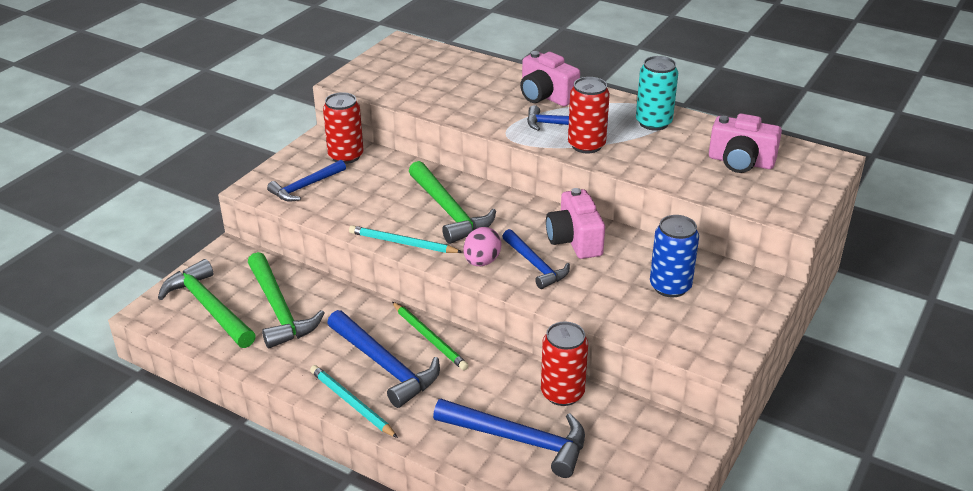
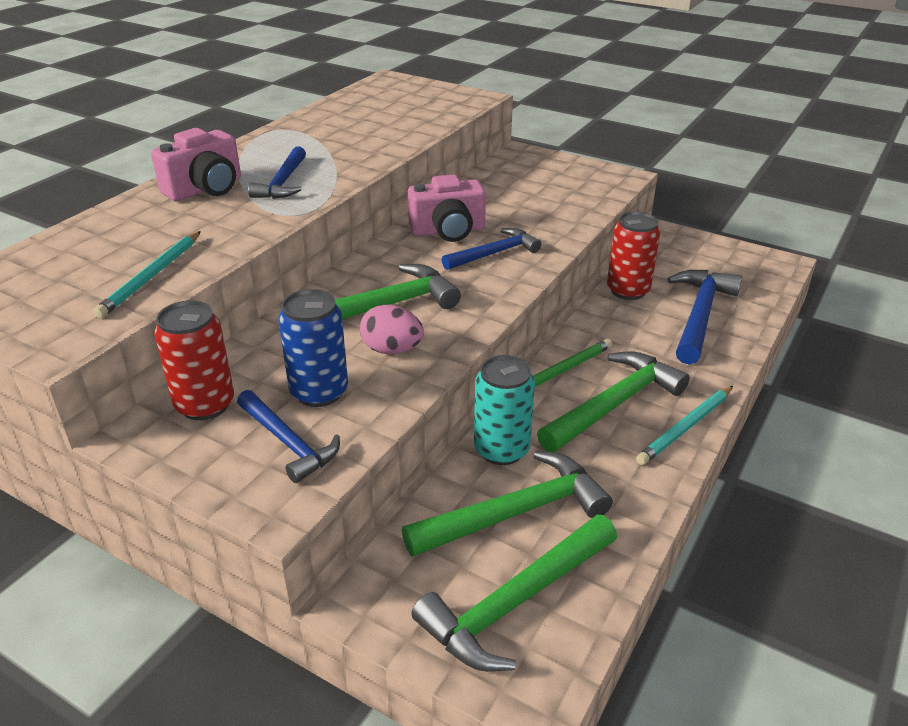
camera: 90 degrees left, 0 degrees up
blue hammer [327,310,440,408] -> green hammer [537,351,690,452]
turquoise pencil [349,225,462,253] -> turquoise pencil moved to [93,231,201,318]
pink egg [464,227,501,266] -> pink egg moved to [360,304,424,354]
red can [568,77,610,154] -> none
turquoise can [636,56,678,131] -> turquoise can moved to [474,355,535,465]
blue can [650,215,699,297] -> blue can moved to [278,289,348,407]
pink camera [709,113,782,173] -> none

